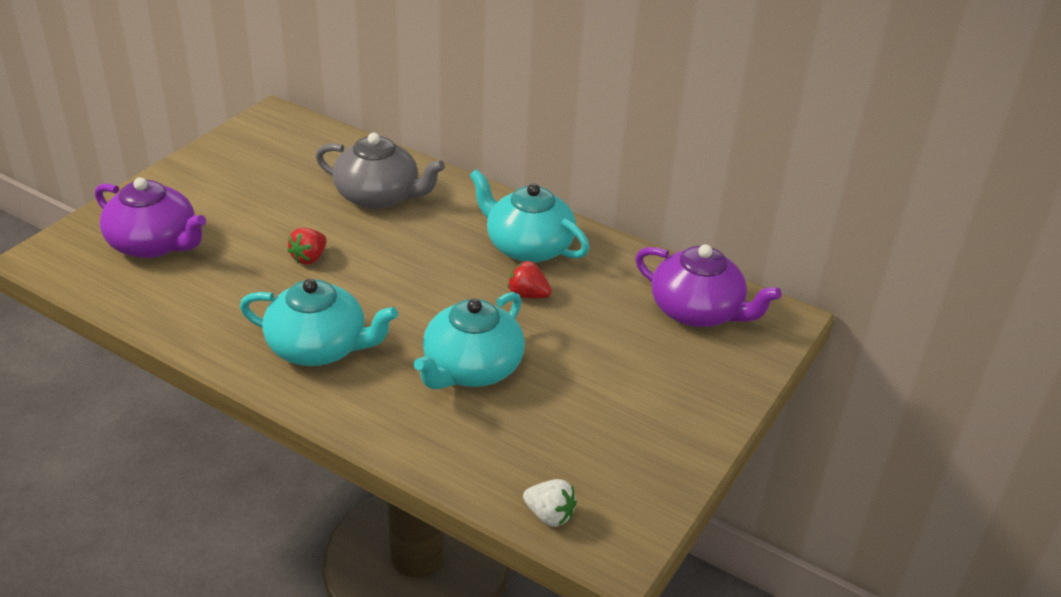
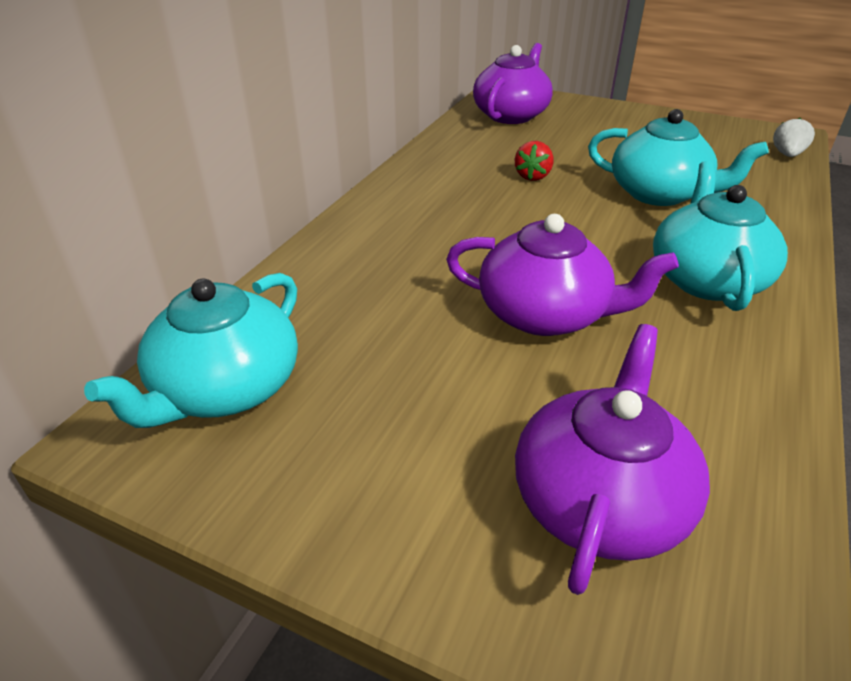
camera: 95 degrees left, 0 degrees up
red strawberry [287,228,327,265] -> purple teapot [446,214,679,336]
grey teapot [316,133,445,209] -> none
turquoise teapot [470,169,590,263] -> turquoise teapot moved to [84,273,298,428]

